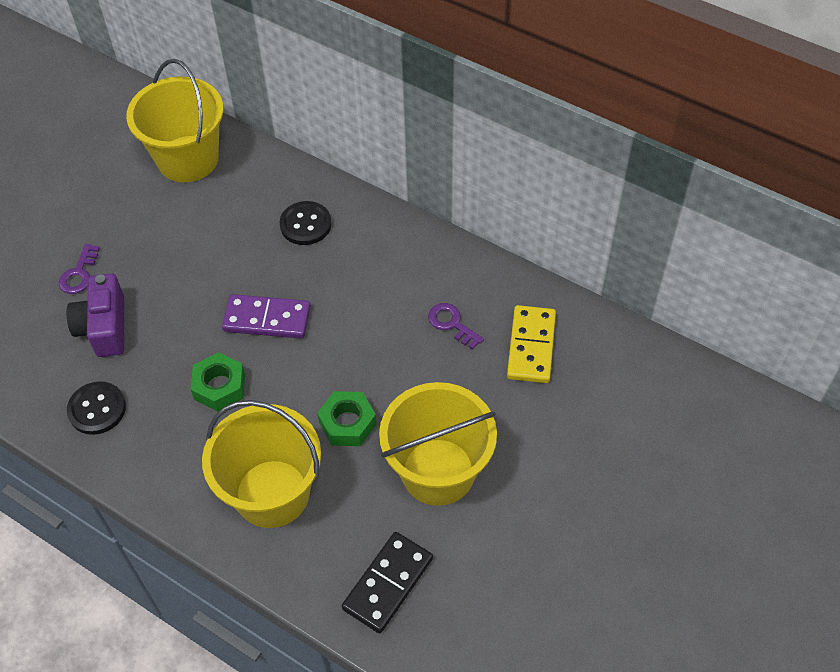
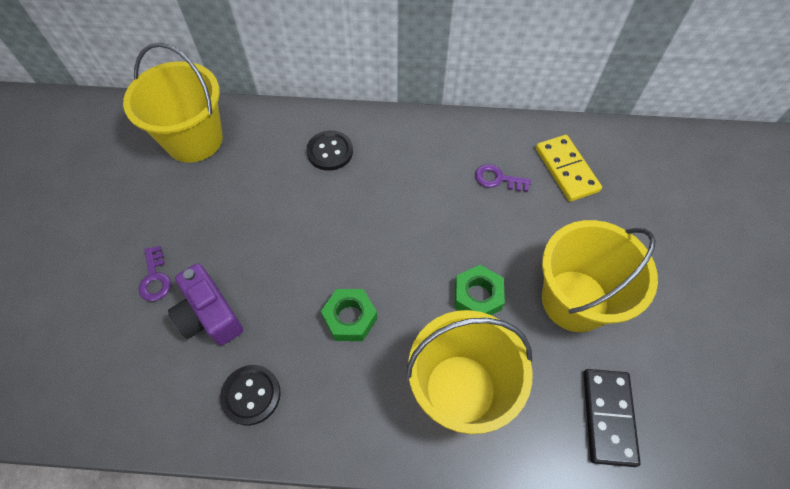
camera: 30 degrees left, 5 degrees up
purple domino [222,294,311,339] -> none

